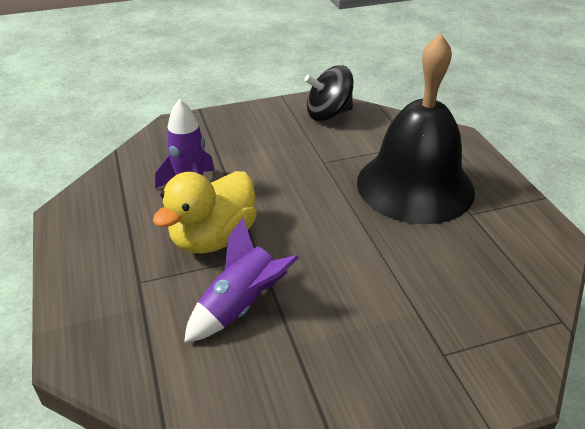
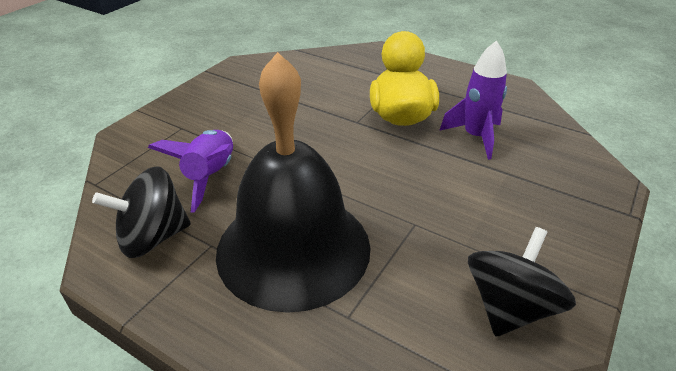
camera: 140 degrees right, 0 degrees up
purple rocket [184,218,299,342] -> purple rocket moved to [148,130,233,213]
none -> black spinning top [92,166,191,258]

